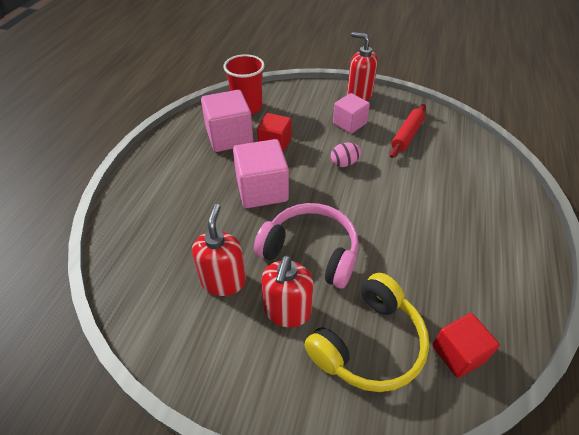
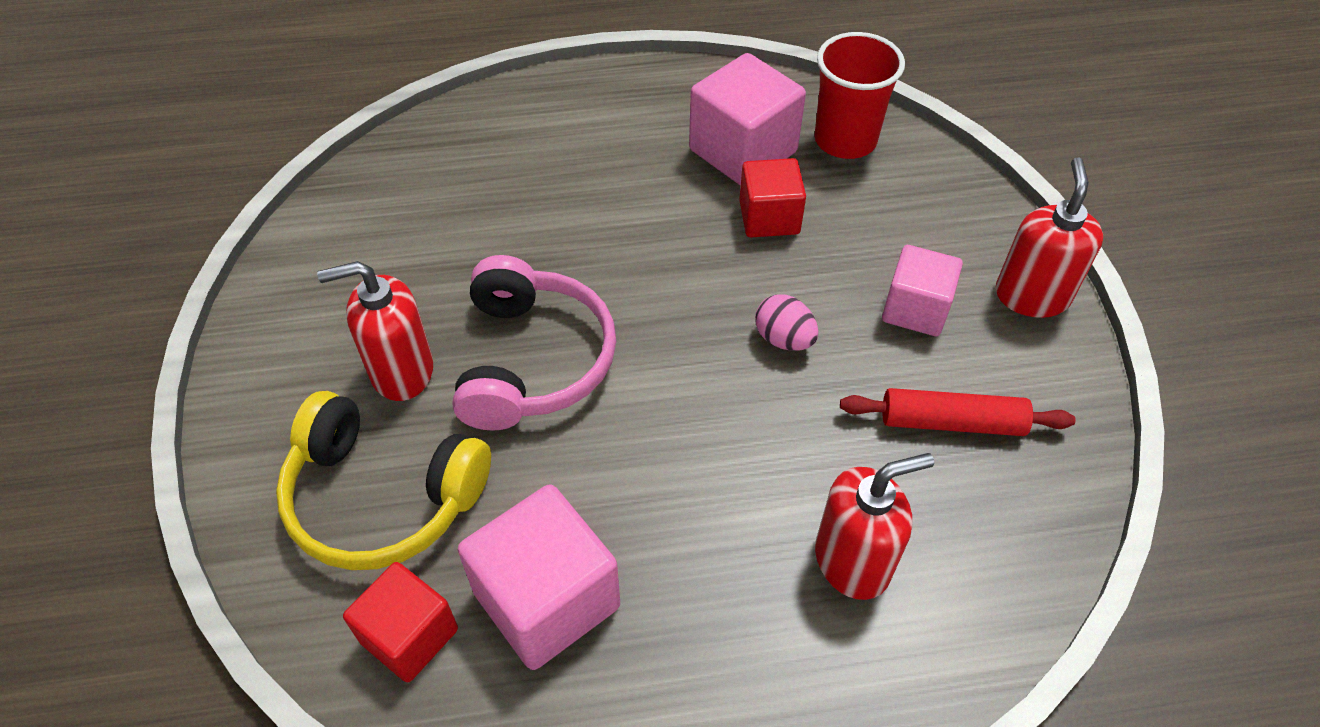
camera: 65 degrees right, 5 degrees up
red soap dispenser [192,204,246,296] -> red soap dispenser moved to [815,453,934,600]
pink cube [233,139,289,208] -> pink cube moved to [458,484,620,670]

